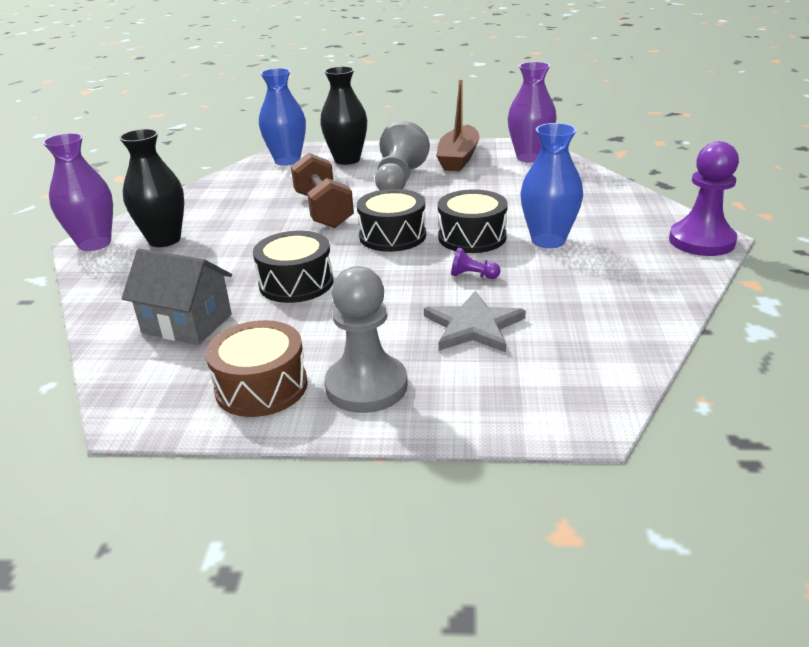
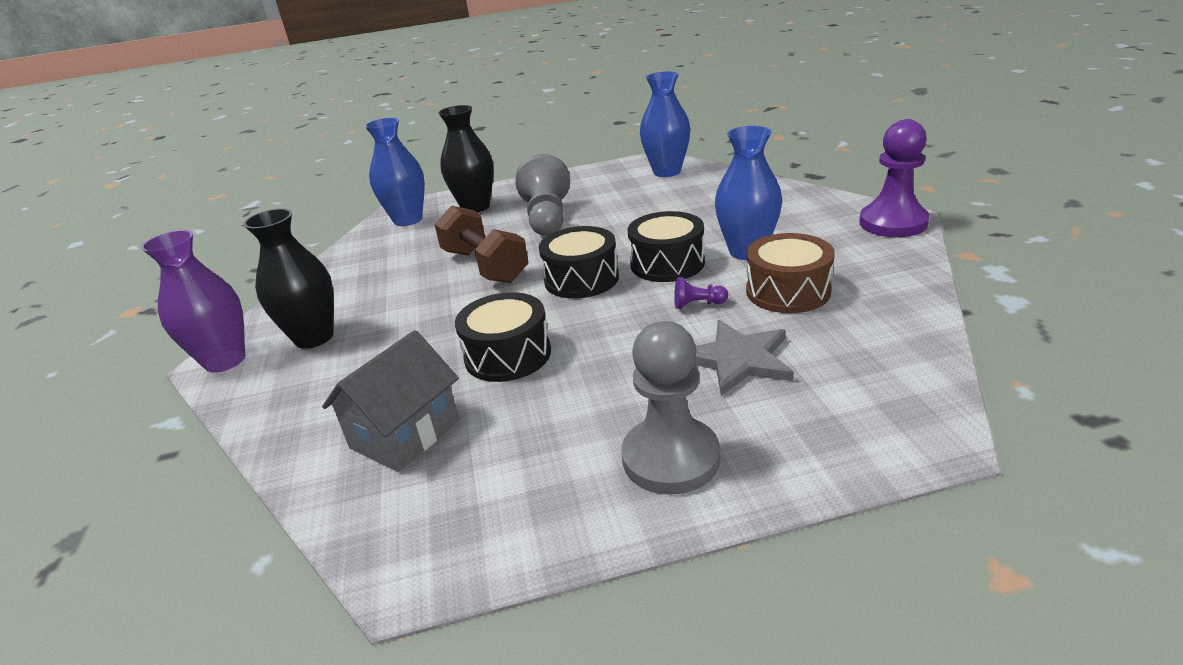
camera: 15 degrees left, 0 degrees up
grey house [122,249,232,345] -> grey house turned 60 degrees counterclockwise [322,330,459,472]
brown drum [205,320,308,417] -> brown drum moved to [746,233,835,313]
brown boat [436,79,480,171] -> none
purple vase [508,62,557,163] -> blue vase [640,71,690,177]

